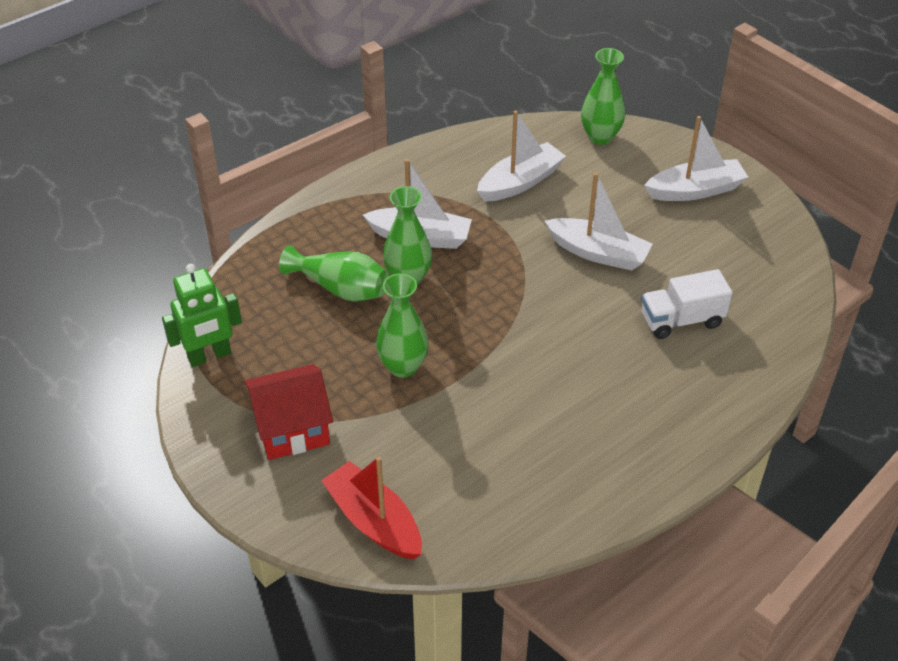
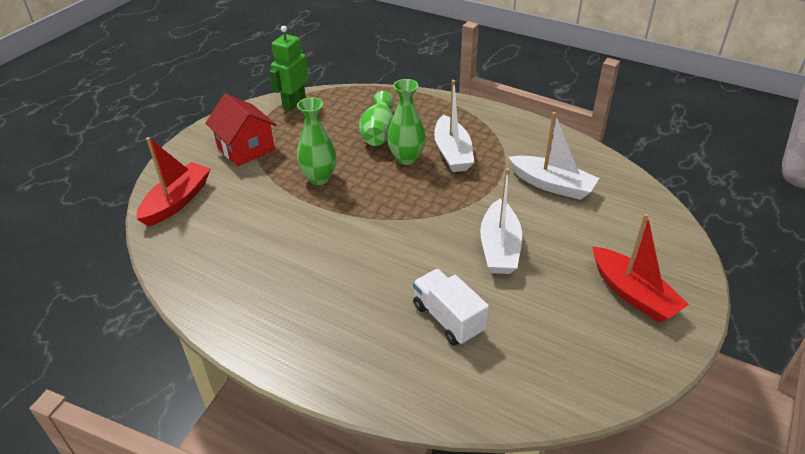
camera: 70 degrees right, 5 degrees down
green robot [162,264,242,367] -> green robot turned 75 degrees clockwise [269,26,309,111]
green vase [581,48,625,145] -> none
white boat [644,116,748,201] -> red boat [593,213,689,322]

